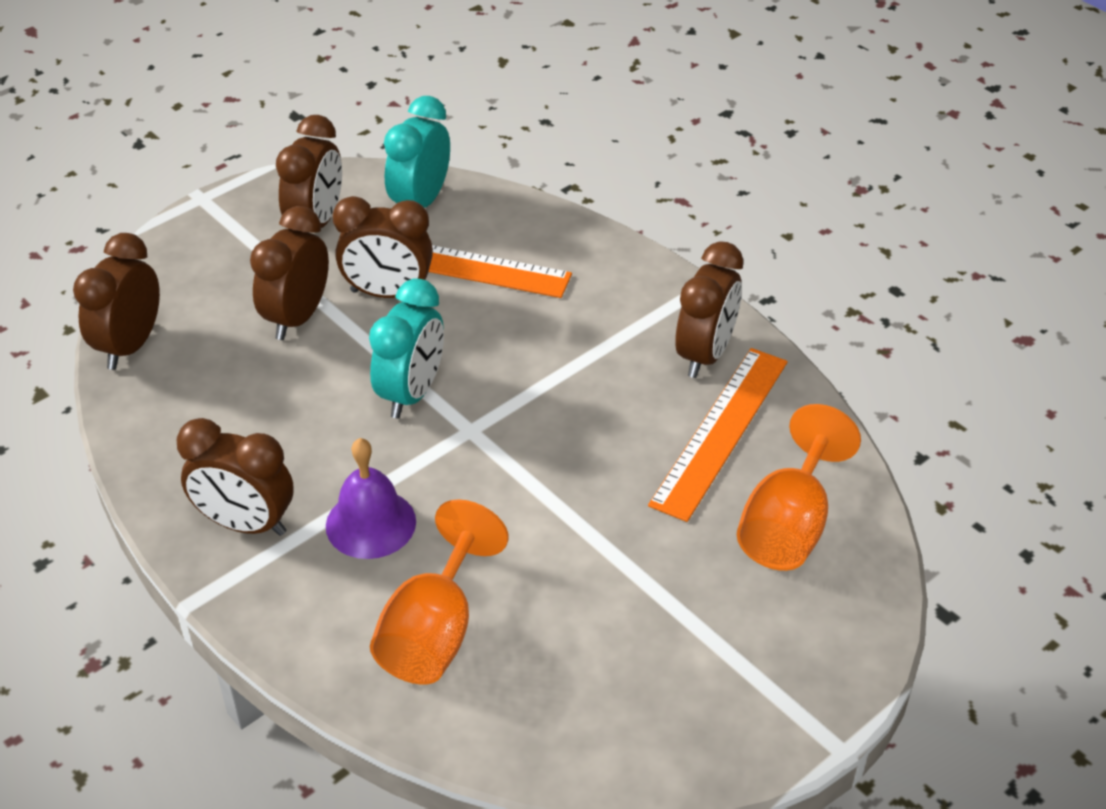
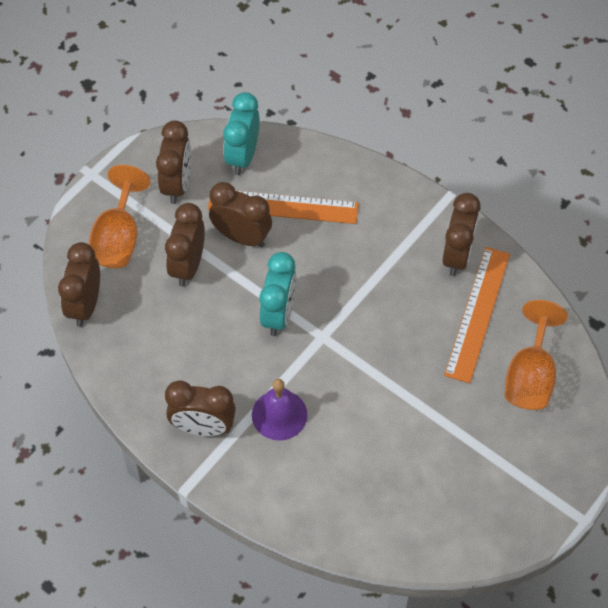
camera: 10 degrees left, 15 degrees up
brown clock [333,196,433,298] -> brown clock turned 150 degrees counterclockwise [209,182,272,247]
orange goblet [370,499,509,685] -> orange goblet moved to [89,165,150,268]

